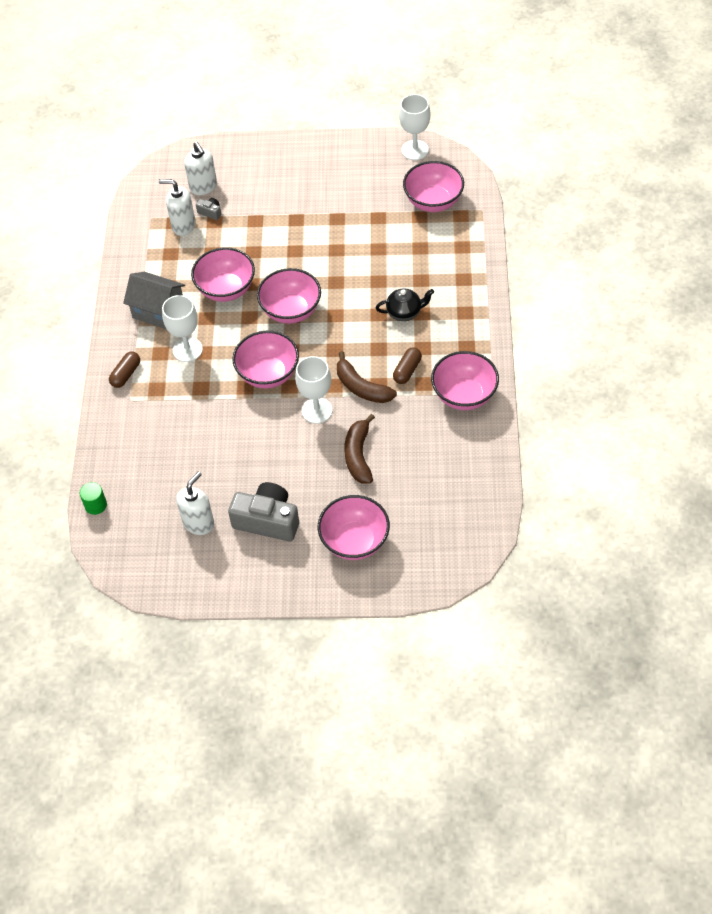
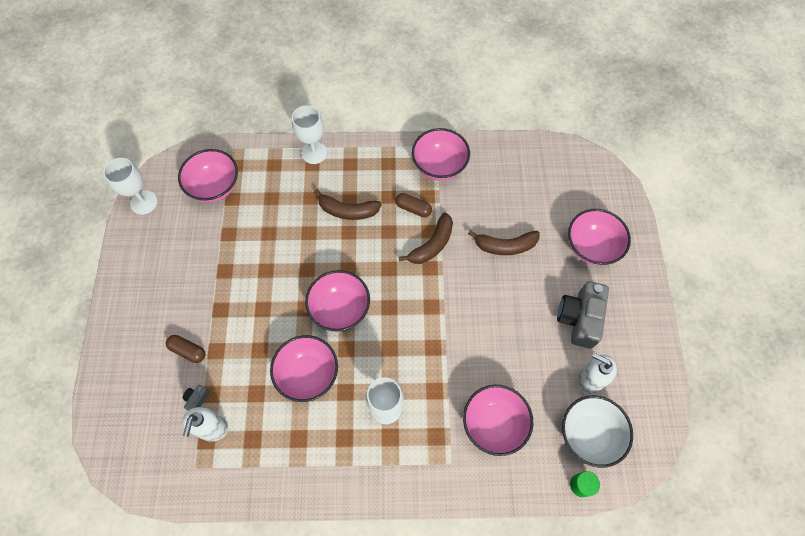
camera: 95 degrees left, 10 degrees up
brown capsule [109,352,140,388] -> brown capsule moved to [166,335,206,363]
grey house [123,272,185,329] -> none
white soap dispenser [184,142,217,195] -> none
pink bowl [232,331,299,389] -> pink bowl moved to [463,385,533,456]
white goblet [295,356,333,424] -> white goblet moved to [292,105,327,164]
black teapot [376,288,434,321] -> brown banana [314,189,382,220]
none -> white bowl [562,395,633,468]

